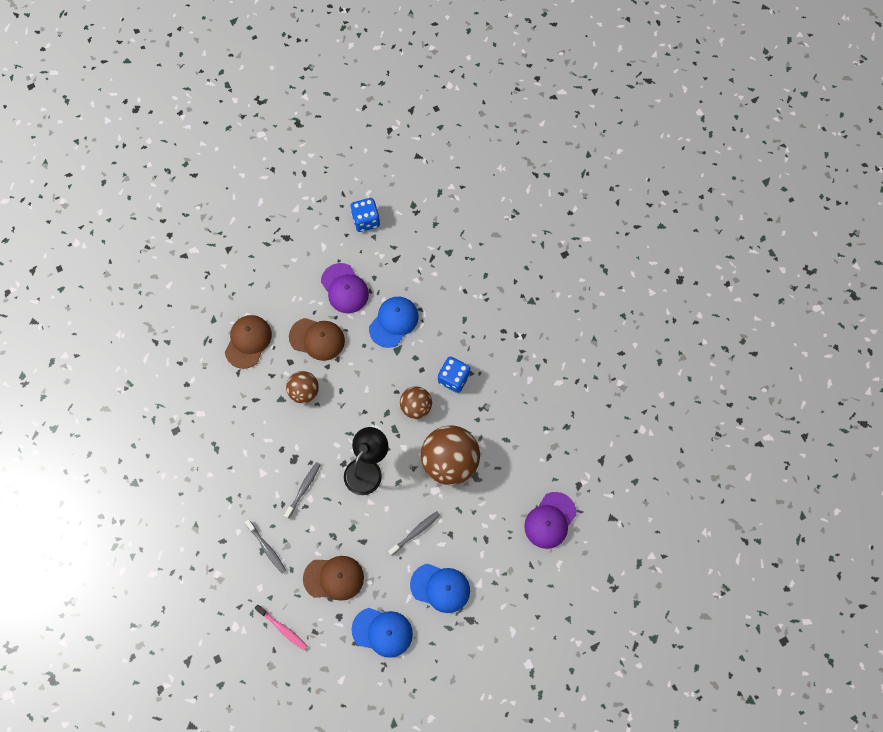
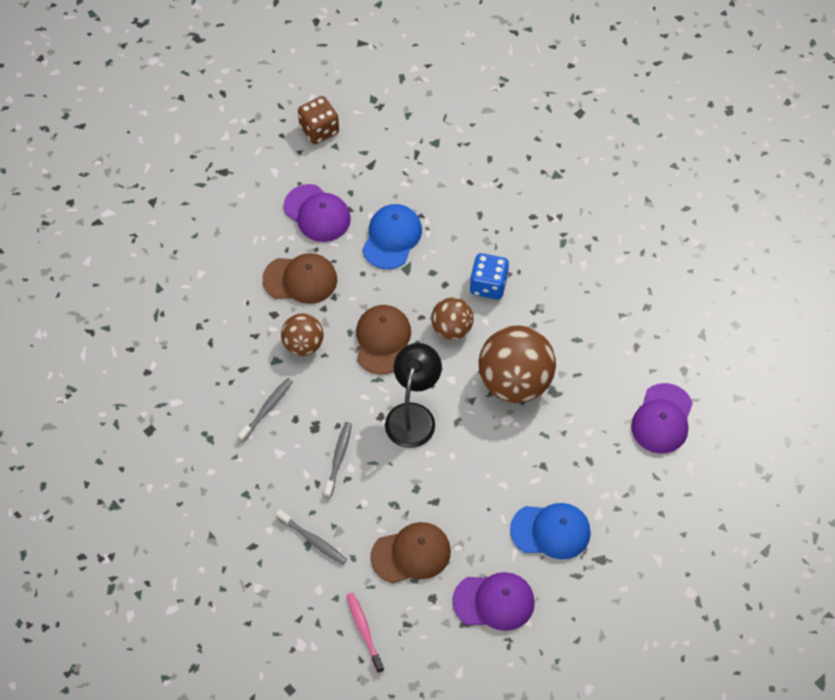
camera: 15 degrees left, 10 degrees down
brown cap [225,315,272,369] -> brown cap moved to [356,305,411,375]
pink toothbrush [254,605,308,650] -> pink toothbrush turned 135 degrees counterclockwise [346,592,384,673]
blue dice [350,198,380,232] -> brown dice [298,96,339,144]
blue cap [352,608,413,658] -> purple cap [452,572,535,631]
grey toothbrush [388,511,440,556] -> grey toothbrush moved to [238,378,293,442]

